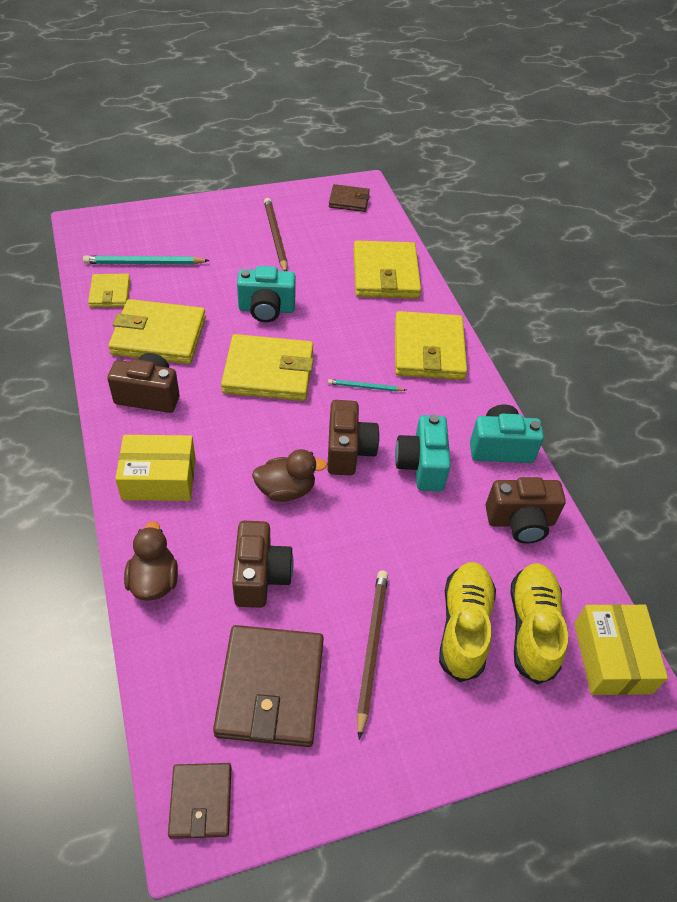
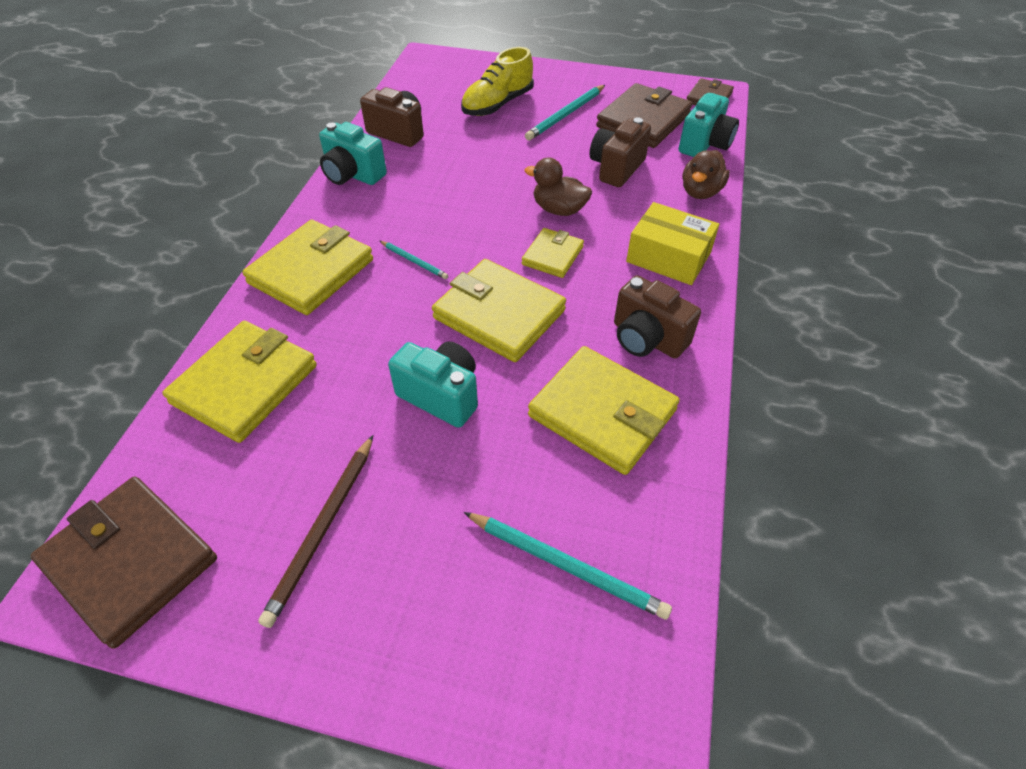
camera: 145 degrees left, 0 degrees up
yellow wallet [88,274,130,308] -> yellow wallet moved to [522,228,584,278]
brown camera [327,400,380,475] -> none
brown wallet [329,184,370,212] -> brown wallet [31,476,217,649], size x1.80
brown pencil [357,571,388,739] -> turquoise pencil [525,85,605,141]
turquoise camera [395,414,451,492] -> turquoise camera moved to [678,93,739,157]
yellow shoe [510,563,568,685] -> none
yellow box [574,604,668,695] -> none

